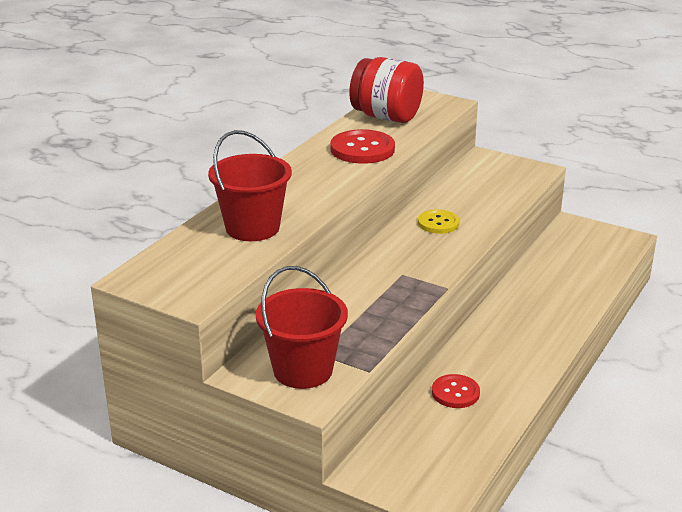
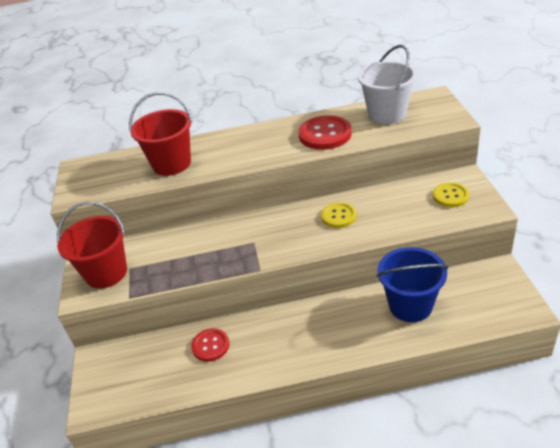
camera: 55 degrees right, 10 degrees up
red jar [349,57,424,123] -> white bucket [358,45,417,124]
none -> blue bucket [377,247,448,322]
none -> yellow button [433,182,469,207]

